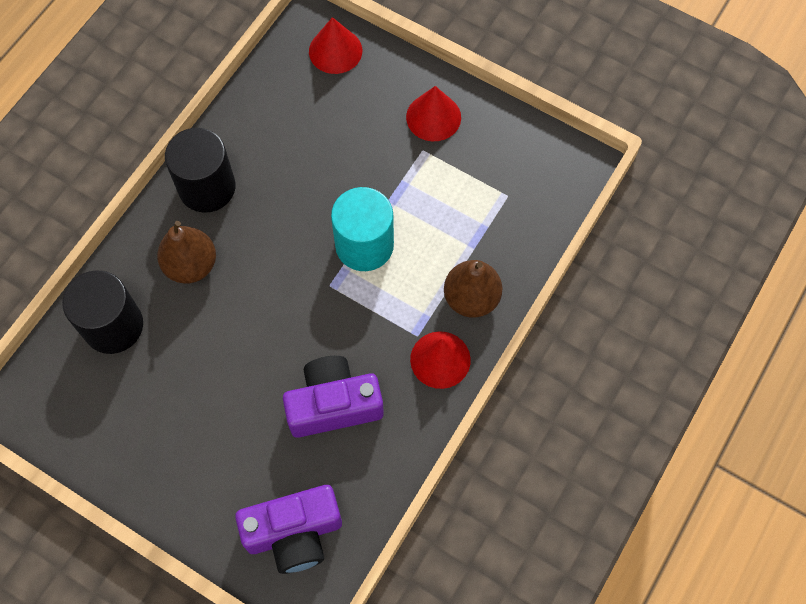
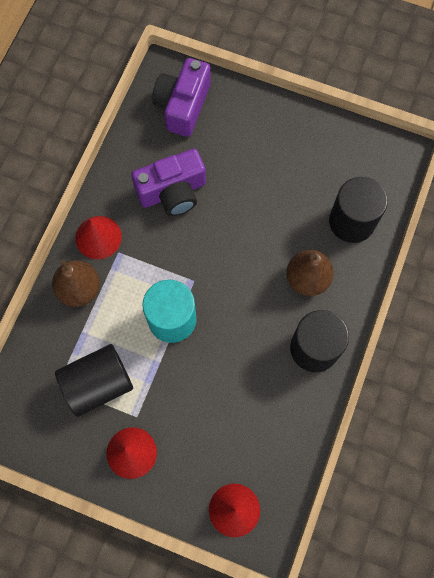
camera: 170 degrees right, 5 degrees up
purple camera [235,485,342,574] -> purple camera turned 45 degrees counterclockwise [152,58,211,137]
none -> black cylinder [55,344,133,417]

